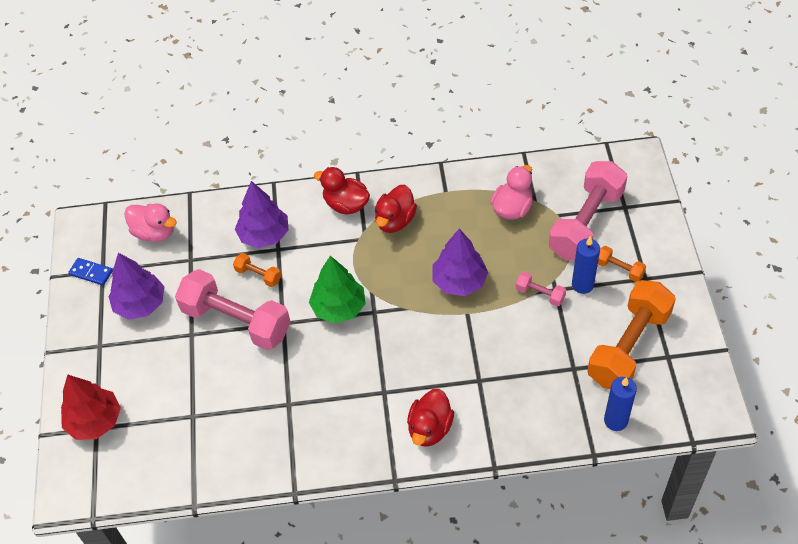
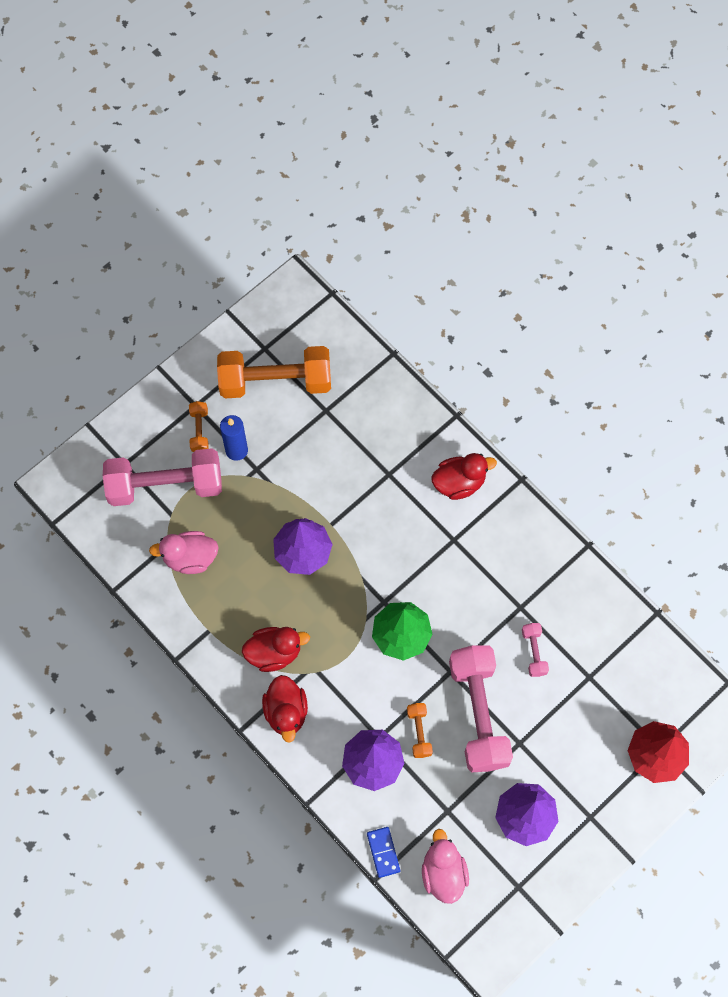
camera: 130 degrees left, 15 degrees up
blue domino [68,258,113,286] -> blue domino moved to [367,827,400,878]
pink dumbbell [516,272,566,307] -> pink dumbbell moved to [522,623,549,677]
blue candle [604,377,637,431] -> none

